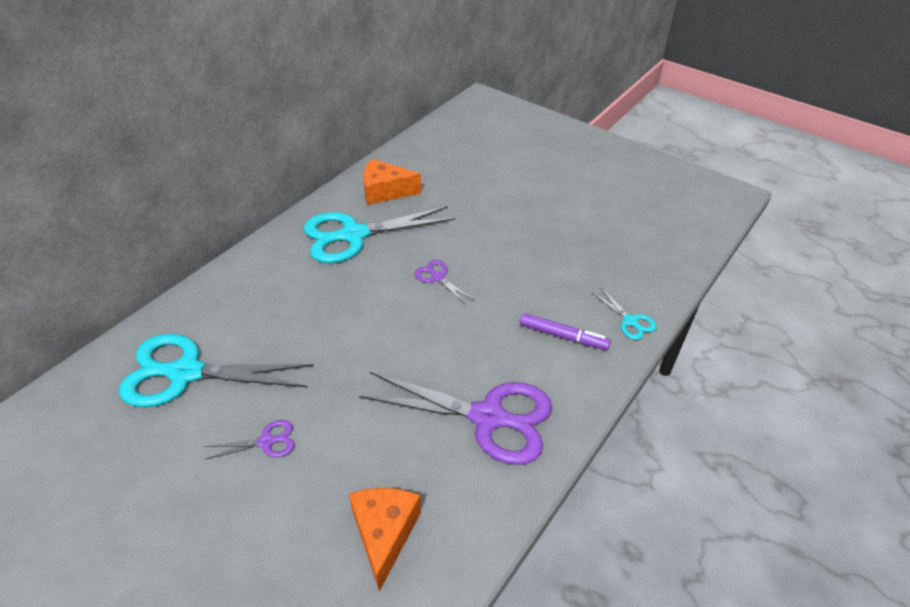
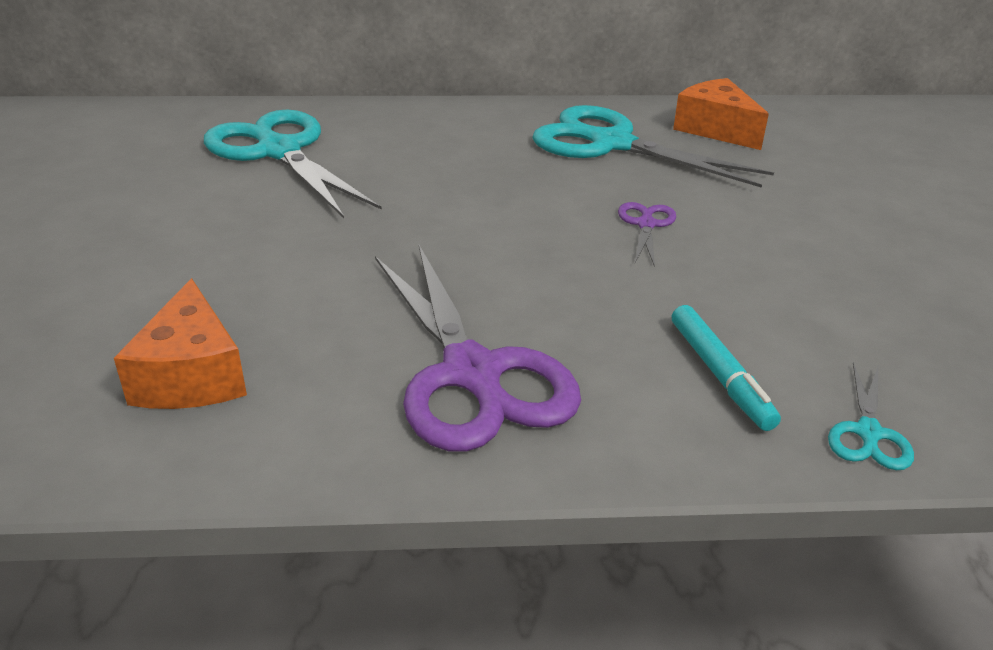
camera: 50 degrees right, 10 degrees down
purple scissors [204,420,295,460] -> none
orange cheese [349,488,421,592] -> orange cheese turned 120 degrees clockwise [114,278,247,409]
purple marker [520,313,611,350] -> turquoise marker [672,305,781,431]

